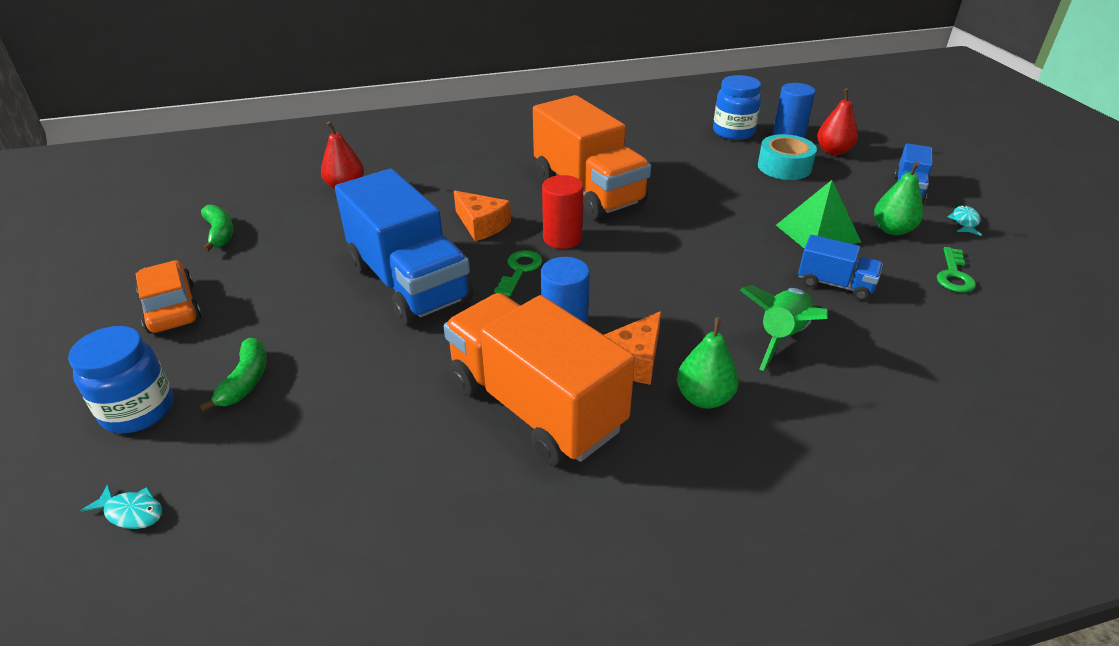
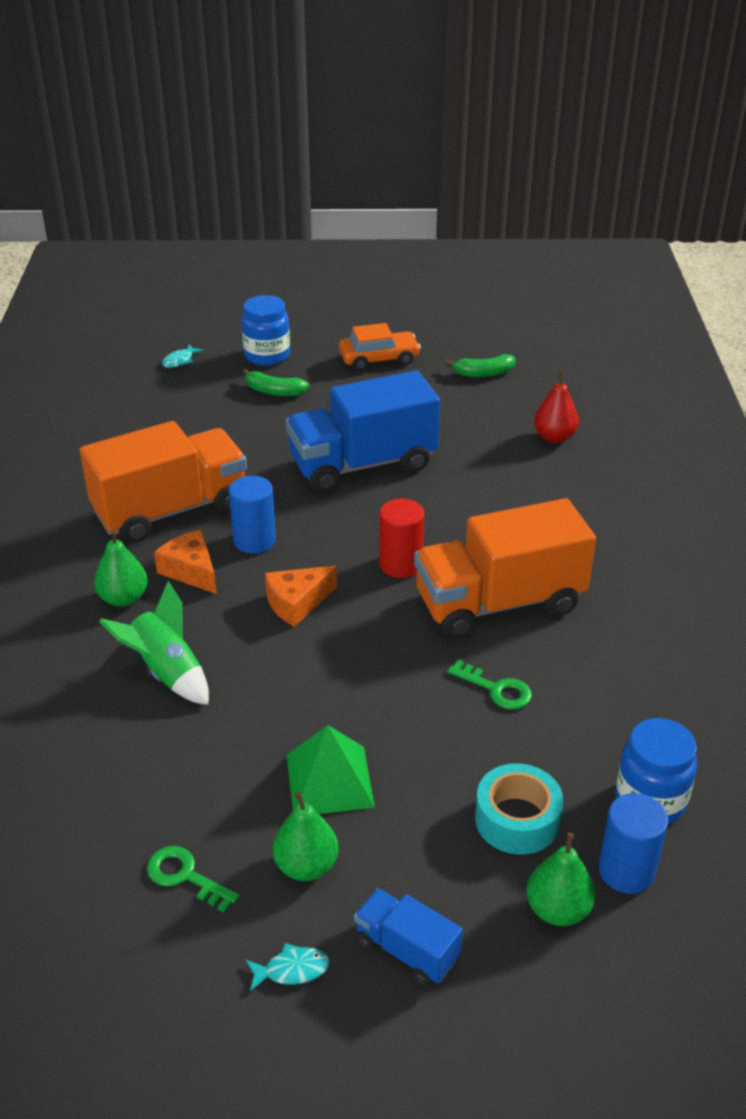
camera: 105 degrees right, 0 degrees up
orange cheese [454,191,511,241] -> orange cheese moved to [265,566,337,627]
green key [494,250,542,296] -> green key moved to [448,659,532,710]
blue truck [798,235,883,301] -> none
red pear [817,88,858,155] -> green pear [526,833,595,926]
turquoise fish [948,205,982,236] -> turquoise fish turned 45 degrees counterclockwise [246,943,330,992]

